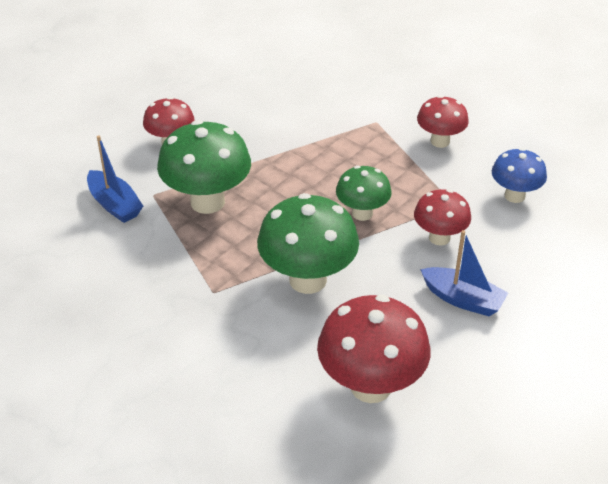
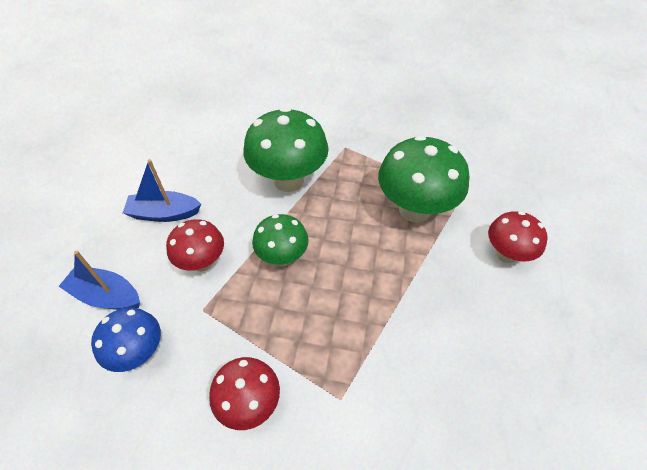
camera: 150 degrees right, 10 degrees up
blue boat [87,136,143,223] -> blue boat moved to [58,251,140,310]
red mushroom [317,295,430,403] -> none

